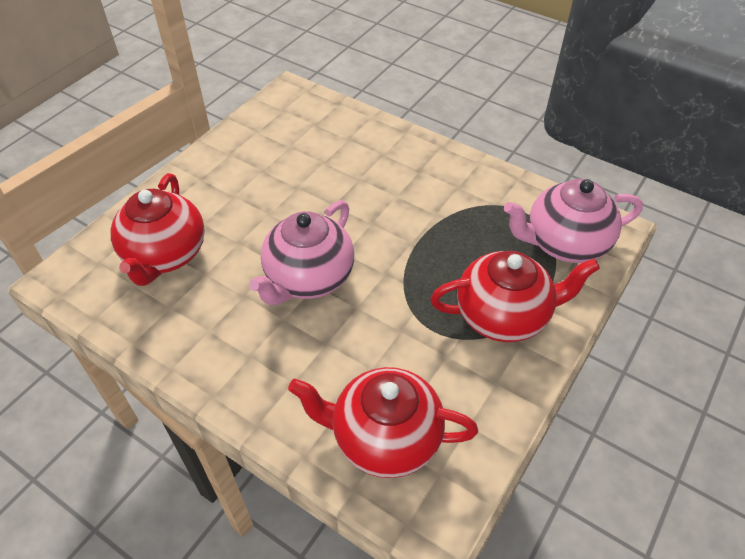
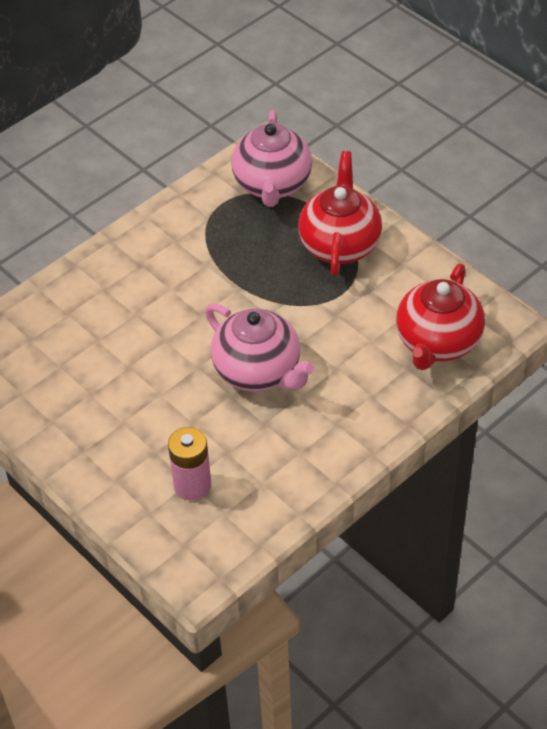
camera: 75 degrees left, 0 degrees up
red teapot [111,173,205,286] -> pink battery [168,427,211,501]

